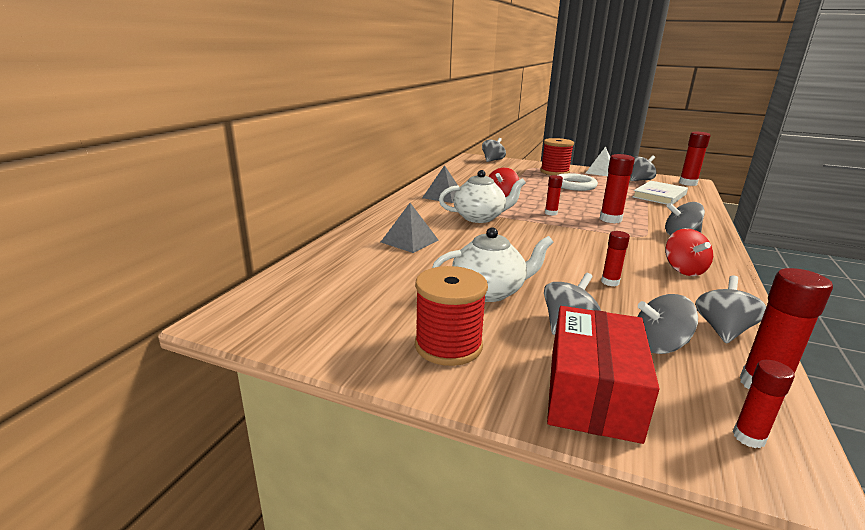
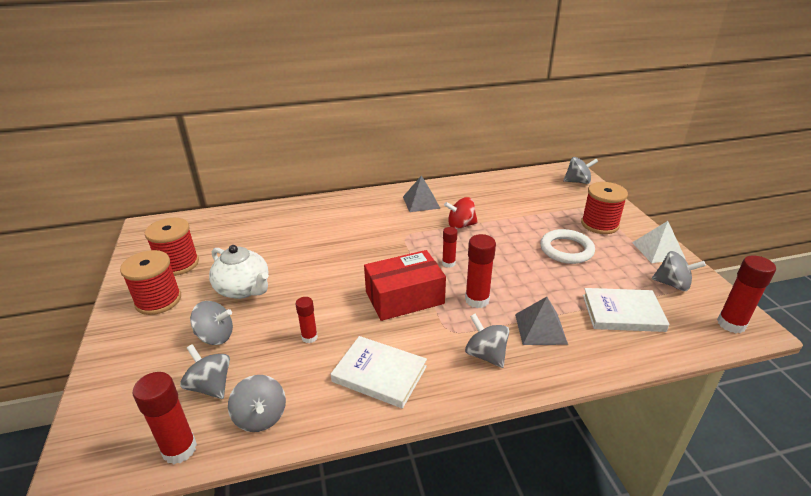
camera: 55 degrees right, 10 degrees up
grey pyramid [381,203,439,253] -> grey pyramid moved to [515,297,568,345]
white teapot [439,170,526,223] -> none
red box [547,306,659,444] -> red box moved to [364,250,446,321]
red spinning top [665,228,713,276] -> white book [331,336,427,409]
grey spinning top [695,275,766,343] -> grey spinning top turned 75 degrees clockwise [228,375,286,432]
red glue stick [733,360,795,448] -> none
none -> red spool [145,218,199,276]

